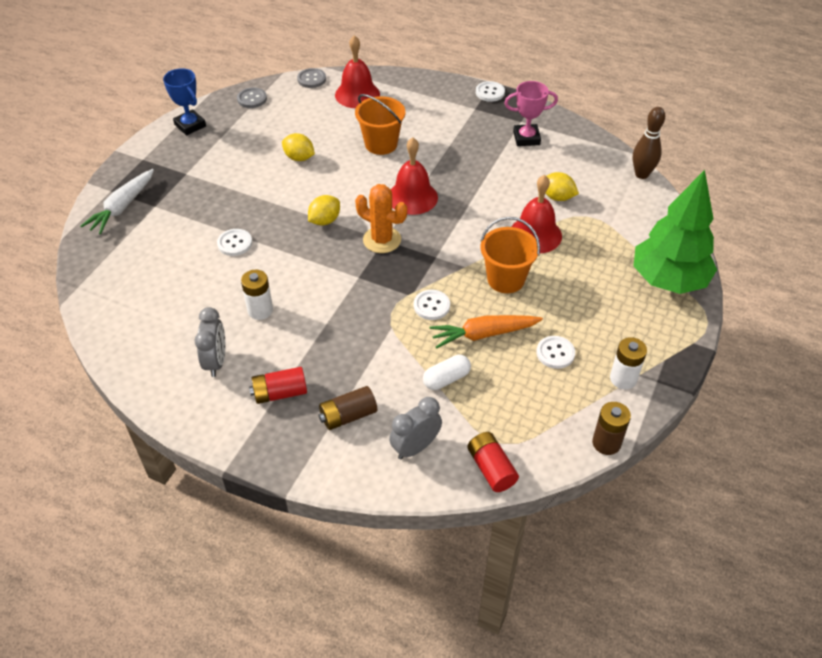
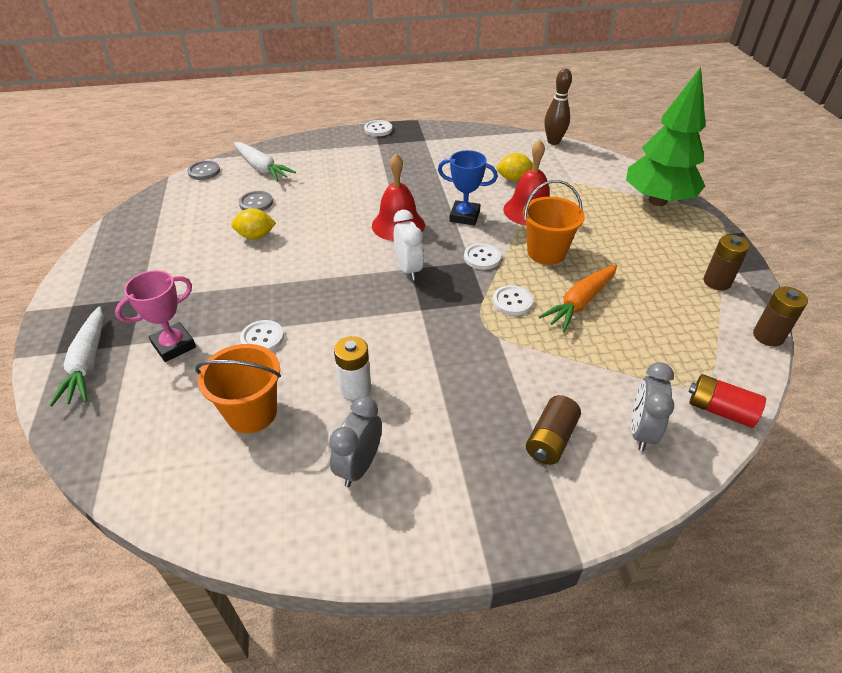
camera: 35 degrees left, 5 degrees down
blue trophy [163,68,206,136] -> blue trophy moved to [438,150,498,225]
grey clock [194,307,225,377] -> grey clock turned 120 degrees counterclockwise [329,396,382,487]
grey button [237,87,267,108] -> grey button moved to [239,191,273,211]
red battery [249,367,307,404] -> none
yellow lemon [308,195,340,226] -> none
red bell [335,35,380,108] -> white carrot [234,142,296,182]
orange bucket [355,94,405,155] -> orange bucket moved to [195,344,281,433]
orange cactus [355,184,407,253] -> white clock [393,210,424,281]
white capsule [423,355,471,390] -> none
pink trophy [504,81,558,146] -> pink trophy moved to [115,270,196,362]
white button [536,336,575,369] -> white button moved to [464,243,501,270]
white battery [610,337,647,389] -> brown battery [703,235,750,291]

